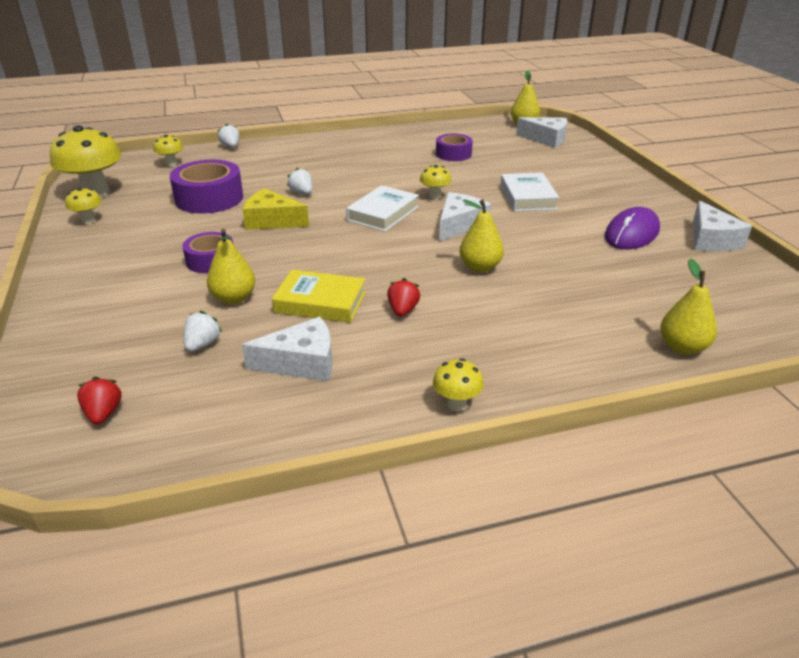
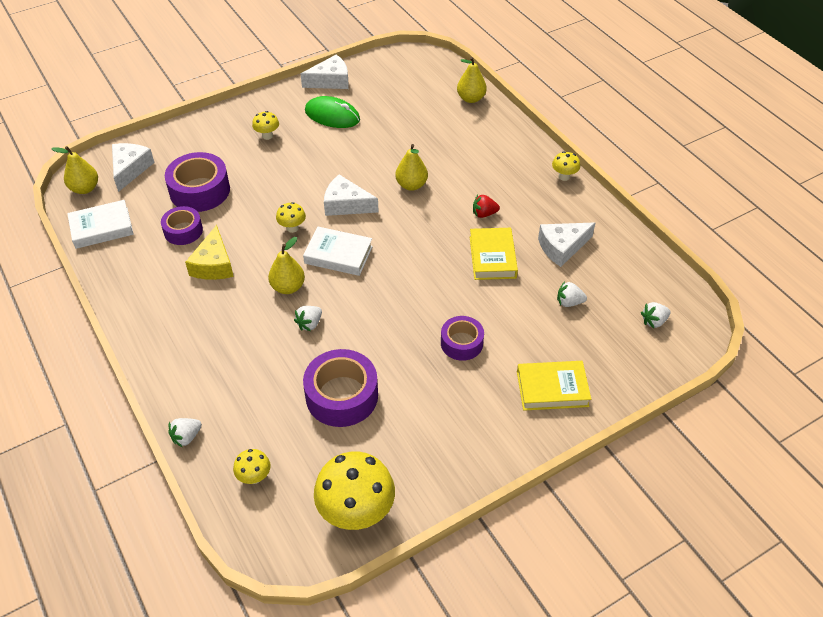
camera: 105 degrees left, 15 degrees up
yellow mushroom [65,187,102,224] -> yellow mushroom moved to [252,111,279,140]
red strawberry [77,377,122,425] -> white strawberry [641,302,671,328]
yellow pear [207,229,255,304] -> yellow pear moved to [268,237,305,294]
yellow cheese [242,188,309,230] -> yellow cheese moved to [185,225,234,280]
white cheese [242,317,332,382] -> white cheese turned 90 degrees counterclockwise [538,223,595,267]
white book [500,173,559,211] -> white book moved to [67,200,134,249]
purple mouse [605,207,660,249] -> green mouse [305,96,360,128]
none -> purple tape [165,152,230,212]
none -> yellow book [517,361,591,411]

